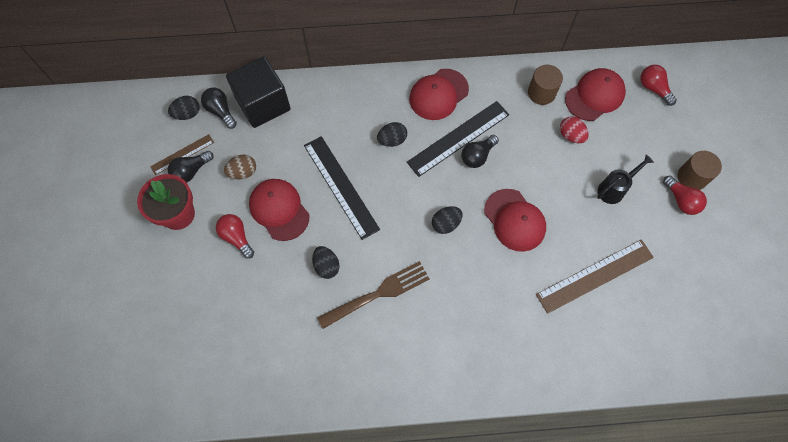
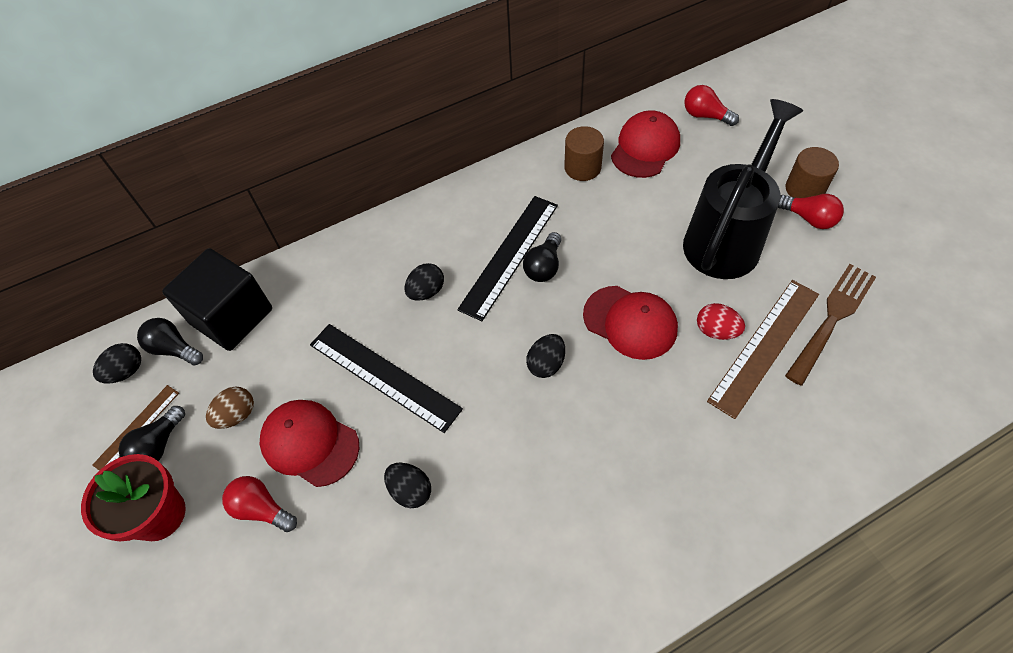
camera: 20 degrees left, 10 degrees down
brown fork [317,261,429,329] -> brown fork moved to [785,264,876,386]
red cap [409,69,469,120] -> none
red egg [560,116,589,143] -> red egg moved to [697,303,745,340]
black watering can [597,154,654,204] -> black watering can [683,99,803,279], size x2.17

